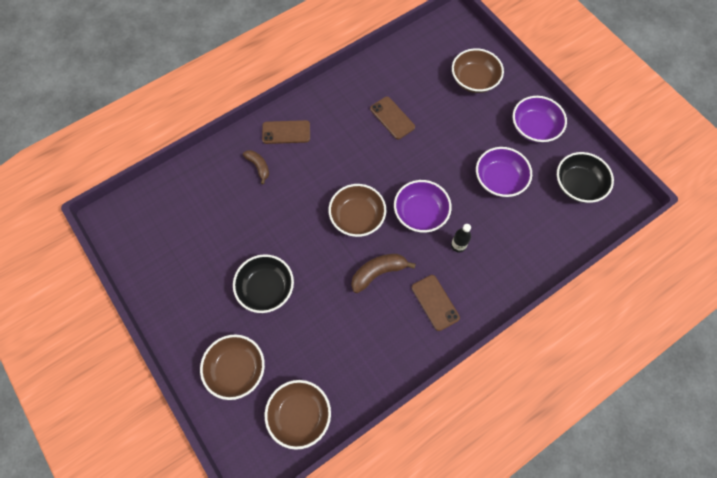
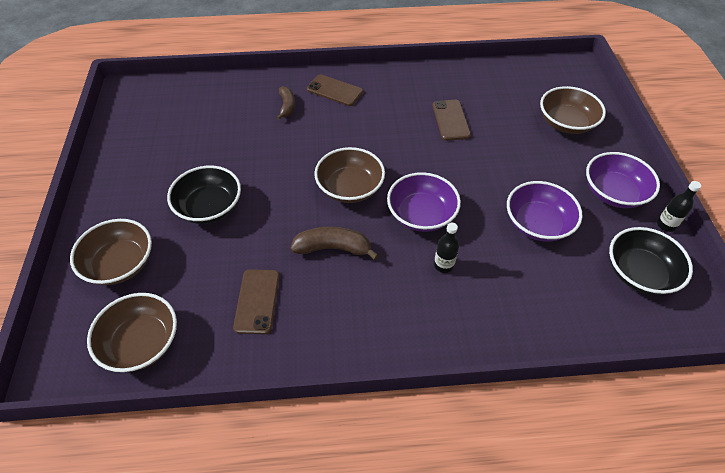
camera: 30 degrees right, 15 degrees down
brown phone [412,275,460,331] -> brown phone moved to [233,269,280,334]
none -> black bottle [657,181,701,232]

